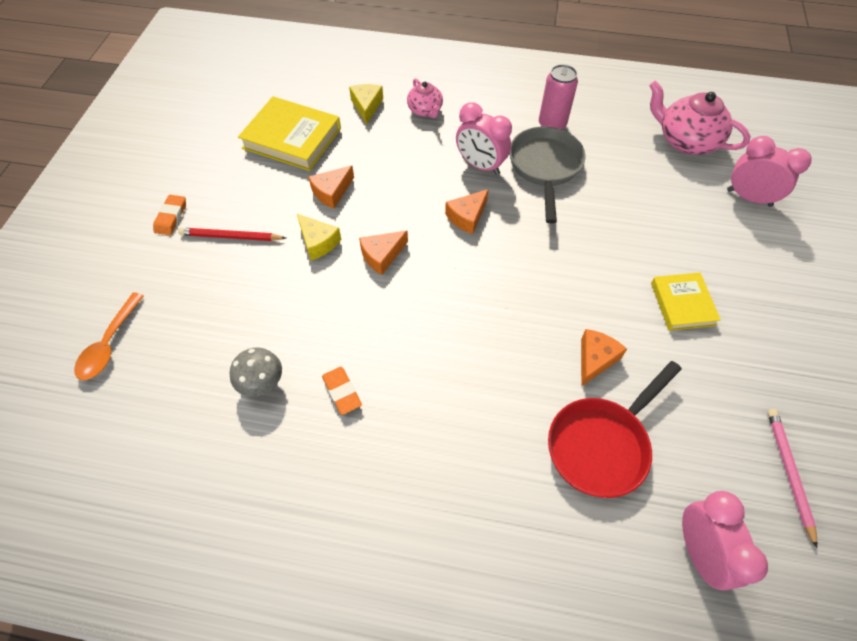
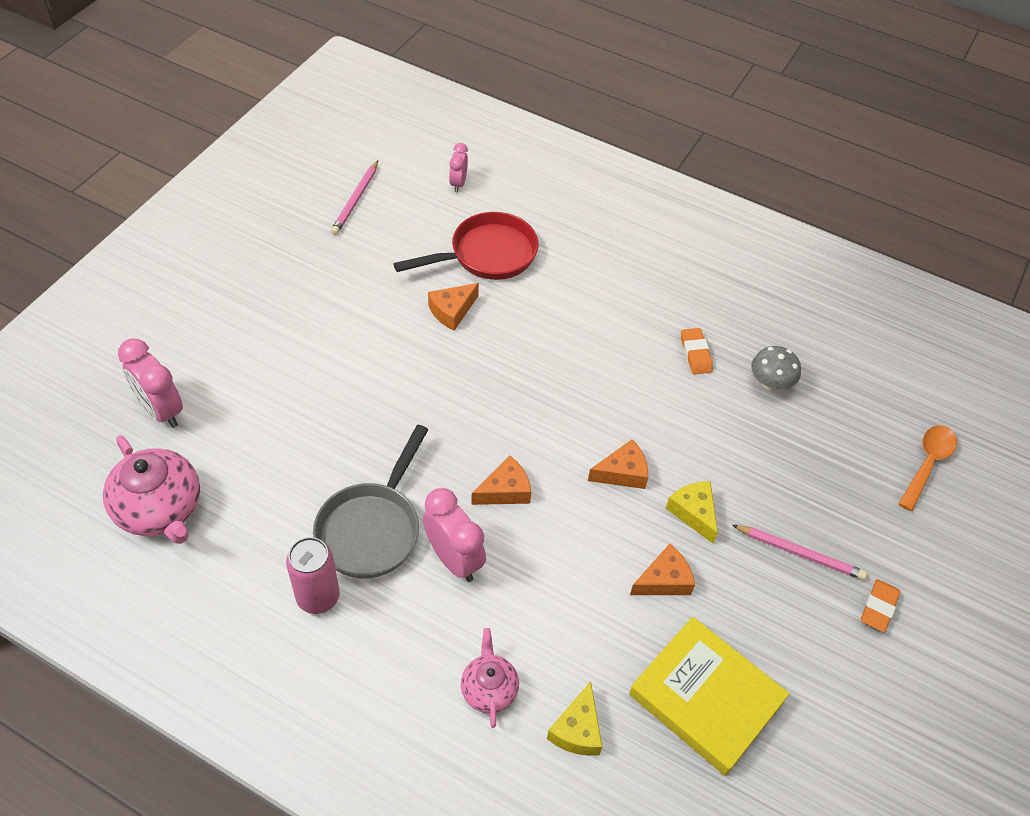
camera: 165 degrees left, 5 degrees down
red pencil [178,228,286,241] -> pink pencil [732,525,867,580]
yellow book [651,272,721,331] -> none
pink clock [682,491,768,590] -> pink clock [449,143,468,192], size x0.58

